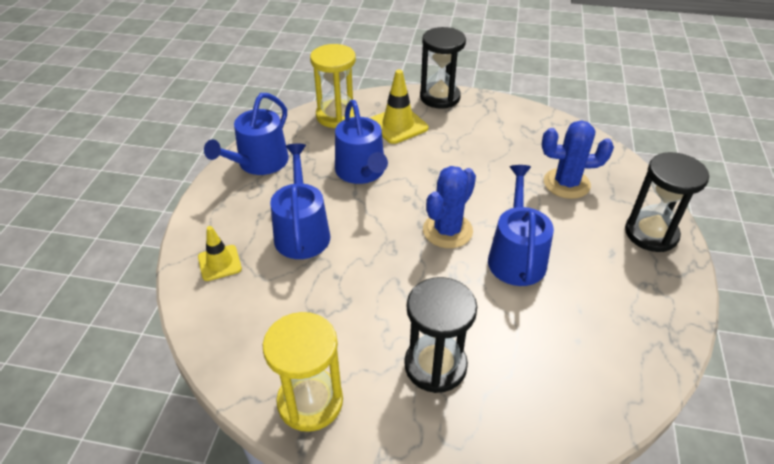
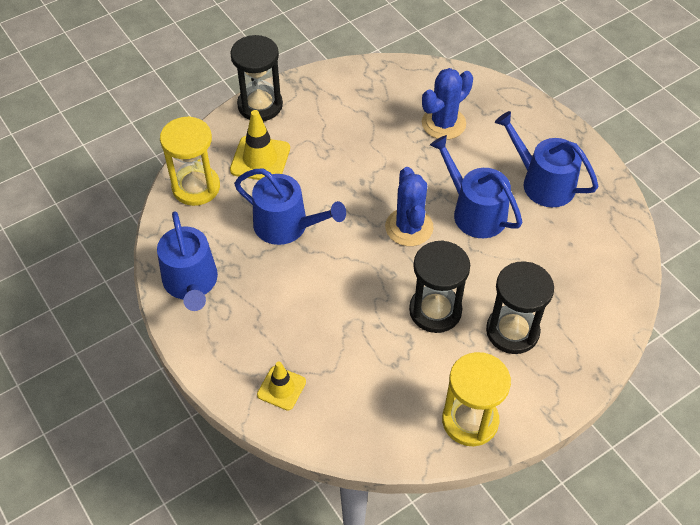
camera: 45 degrees left, 10 degrees up
blue watering can [270,143,330,259] -> blue watering can moved to [495,111,599,207]
black hourglass [625,152,709,252] -> black hourglass moved to [409,240,470,333]

